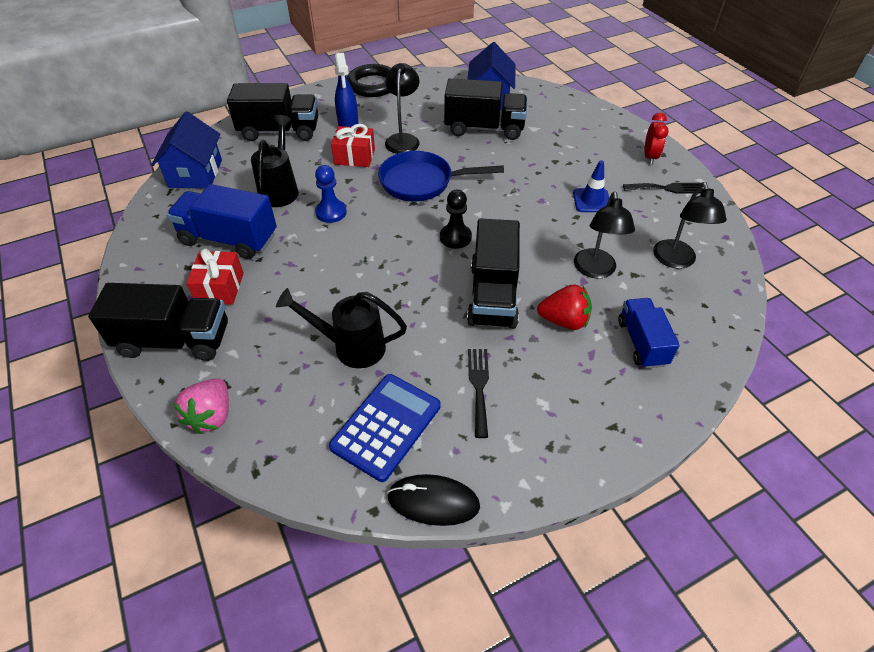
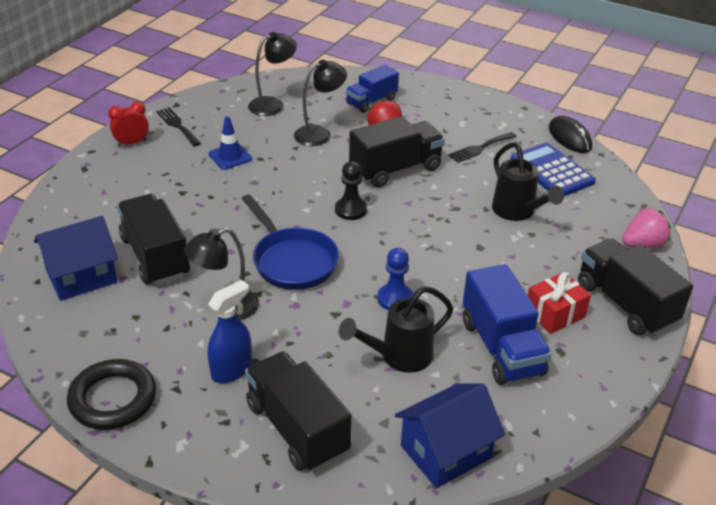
camera: 125 degrees left, 10 degrees down
blue calculator [329,374,441,482] -> blue calculator turned 60 degrees clockwise [511,143,596,196]
red gift [331,124,375,167] -> none

